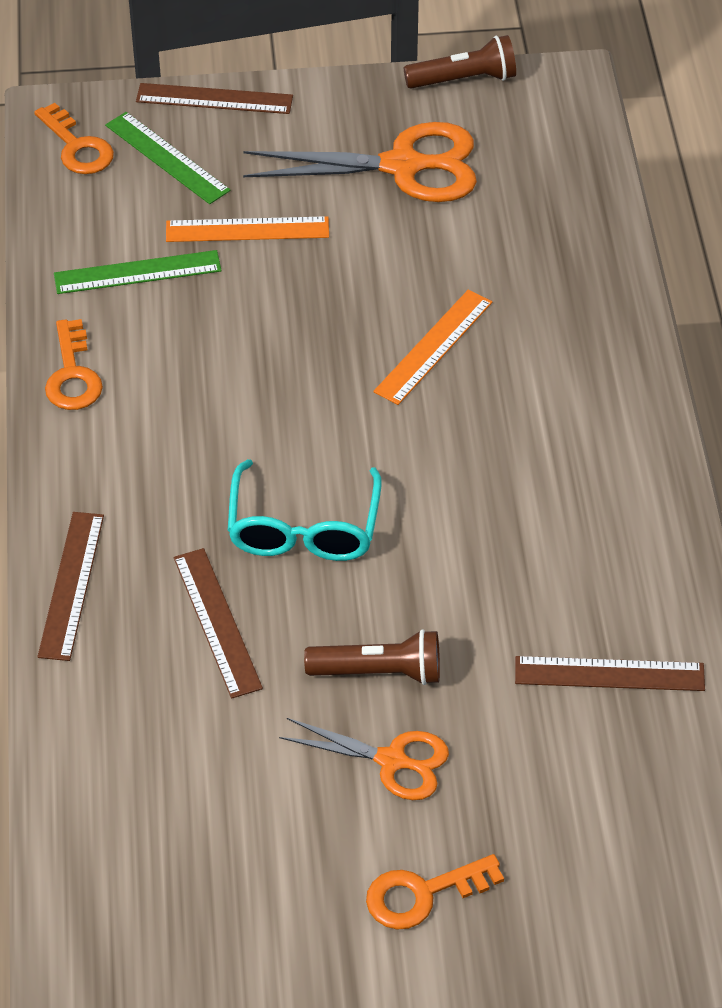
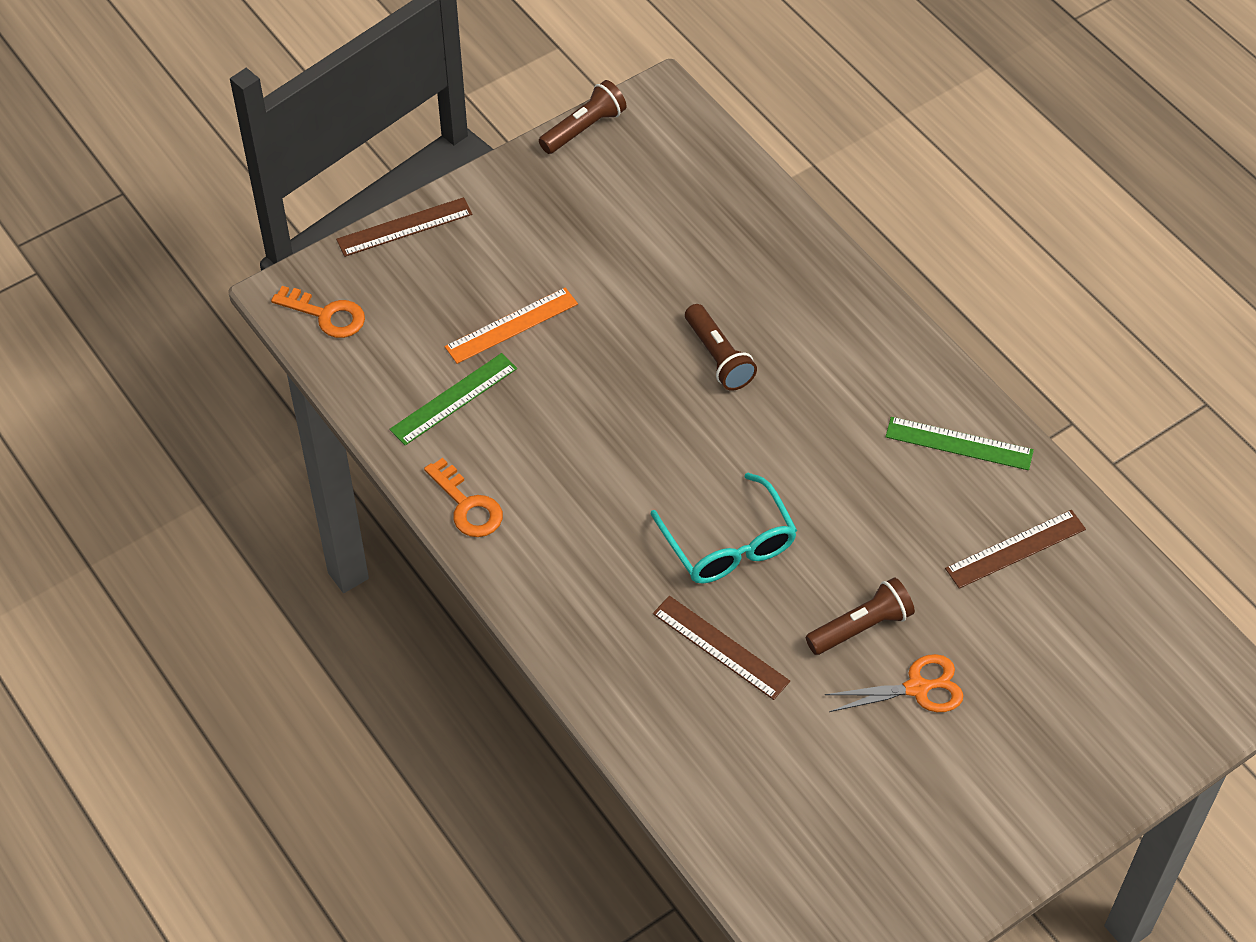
camera: 30 degrees left, 5 degrees up
brown ruler [37,512,104,661] -> none
green ruler [105,112,231,204] -> green ruler moved to [885,417,1034,470]
orange scissors [243,122,477,202] -> none
orange key [366,854,504,930] -> none
orange ruler [373,289,492,405] -> brown flashlight [685,304,757,391]

